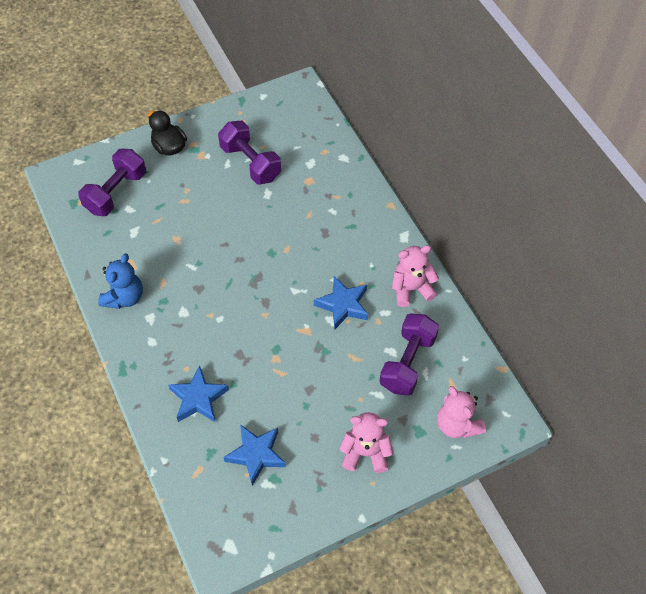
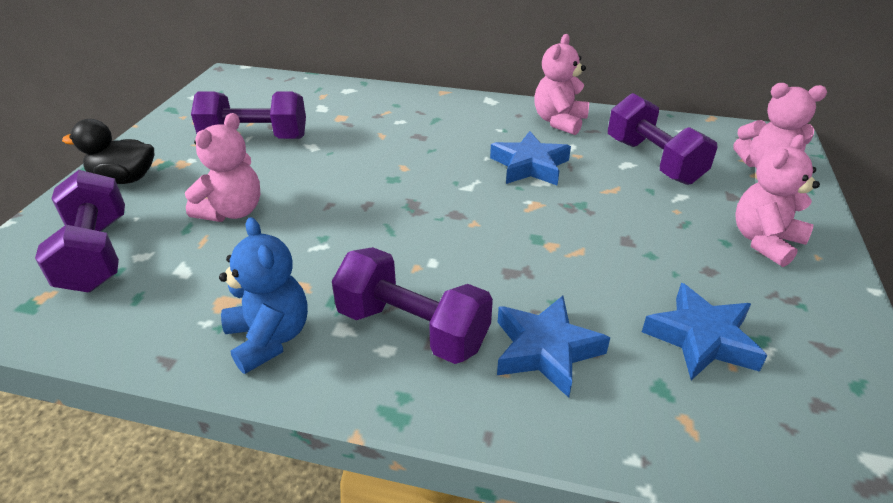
camera: 50 degrees left, 20 degrees down
none -> pink teddy bear [185,113,260,222]
none -> purple dumbbell [332,247,493,364]

